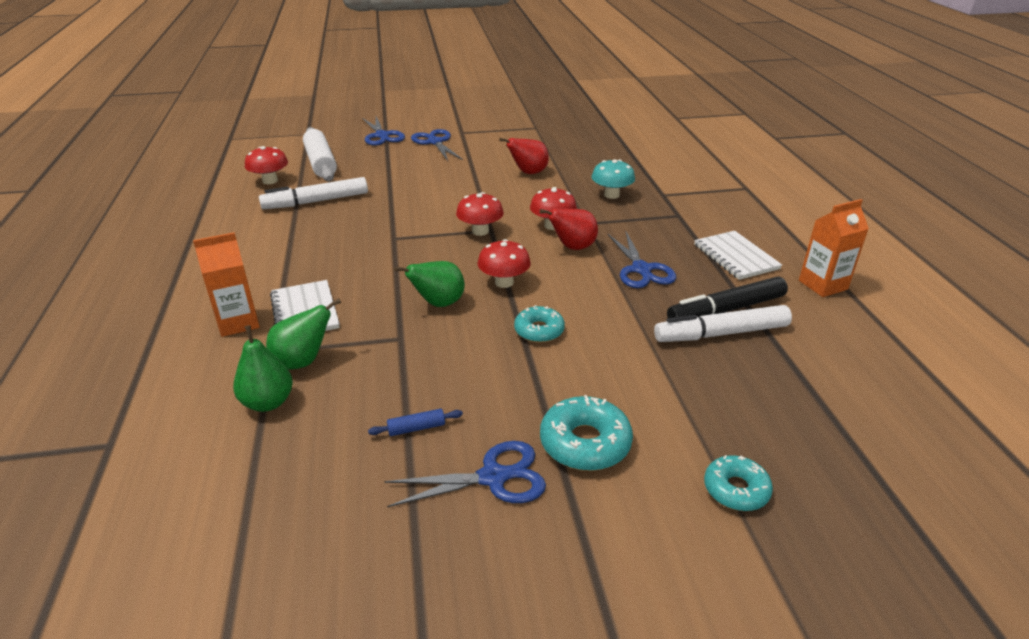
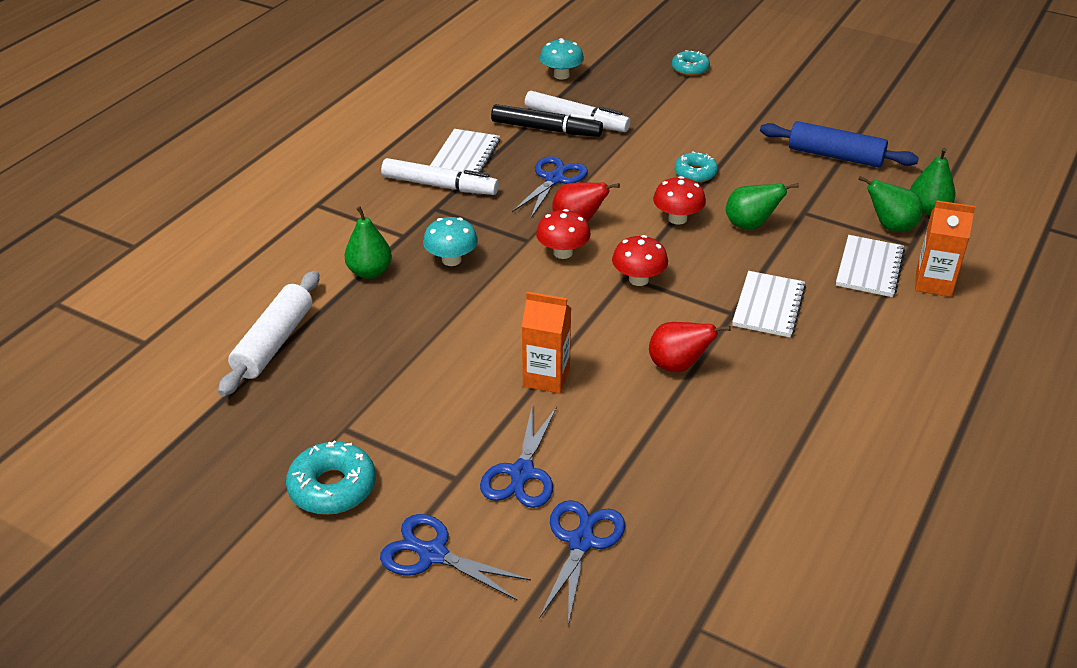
camera: 140 degrees left, 5 degrees up
red mushroom [245,146,288,184] -> none
white marker [259,177,368,209] -> white marker moved to [381,158,499,195]
white rolling pin [303,127,337,181] -> white rolling pin moved to [218,271,319,396]
blue rolling pin [368,409,463,436] -> blue rolling pin [760,121,919,168], size x2.34
blue scissors [384,441,546,507] -> blue scissors moved to [380,514,531,601]
red pear [499,138,549,174] -> red pear moved to [649,322,731,372]
turquoise donut [540,395,633,471] -> turquoise donut moved to [286,440,376,515]
orange carton [799,199,869,297] -> orange carton moved to [521,292,571,394]
none -> green pear [345,206,392,279]
none -> turquoise mushroom [540,38,584,79]
none -> white notebook [732,271,806,338]

